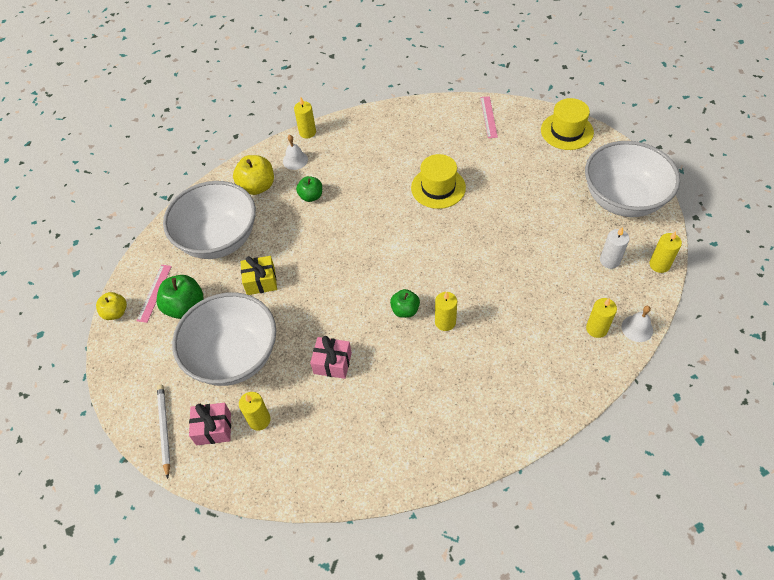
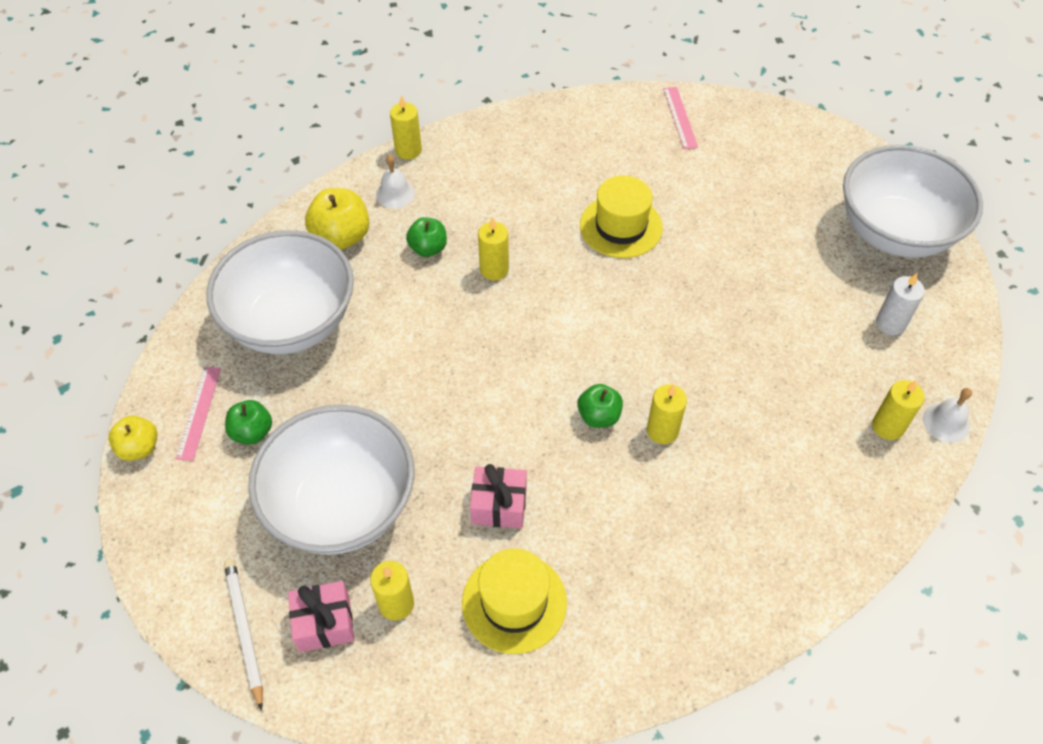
camera: 10 degrees left, 0 degrees up
green apple [156,275,203,319] -> green apple [225,400,272,445], size x0.64
yellow gift [240,256,277,295] -> none
yellow hat [541,98,594,150] -> yellow hat moved to [462,549,567,654]
yellow candle [649,231,682,273] -> yellow candle moved to [478,217,509,280]

